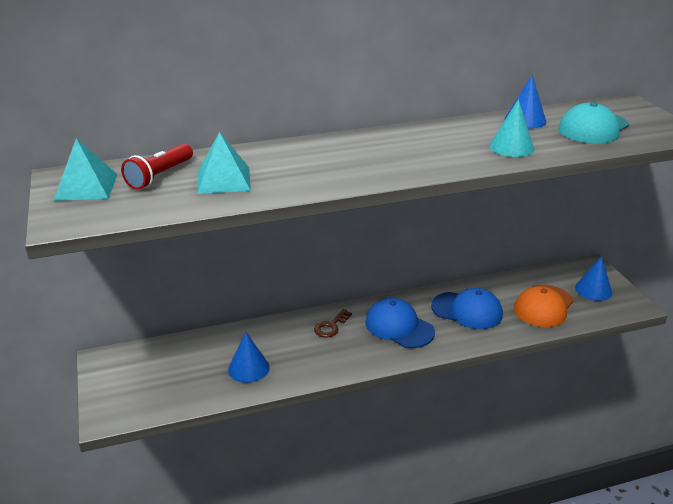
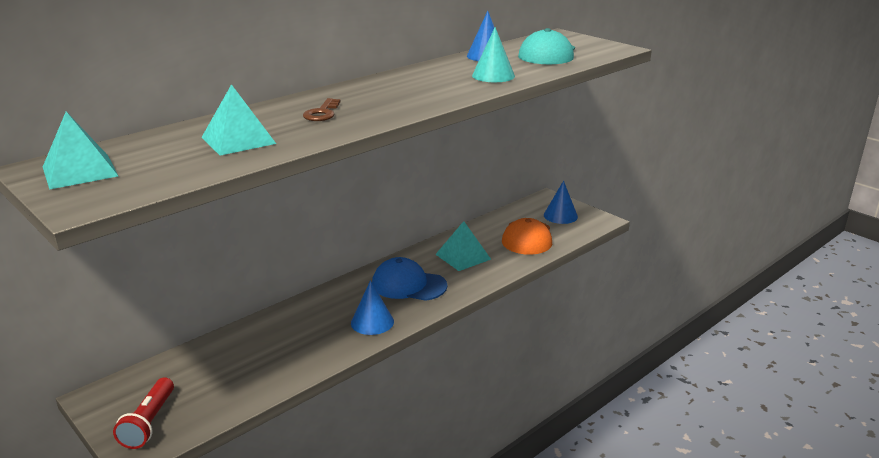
camera: 25 degrees left, 5 degrees down
red flashlight [121,144,193,190] -> red flashlight moved to [113,377,174,449]
blue cone [228,332,270,383] -> blue cone moved to [351,280,394,335]
brown key [314,309,352,337] -> brown key moved to [303,98,341,121]
blue cap [431,288,503,329] -> turquoise pyramid [435,221,491,271]

